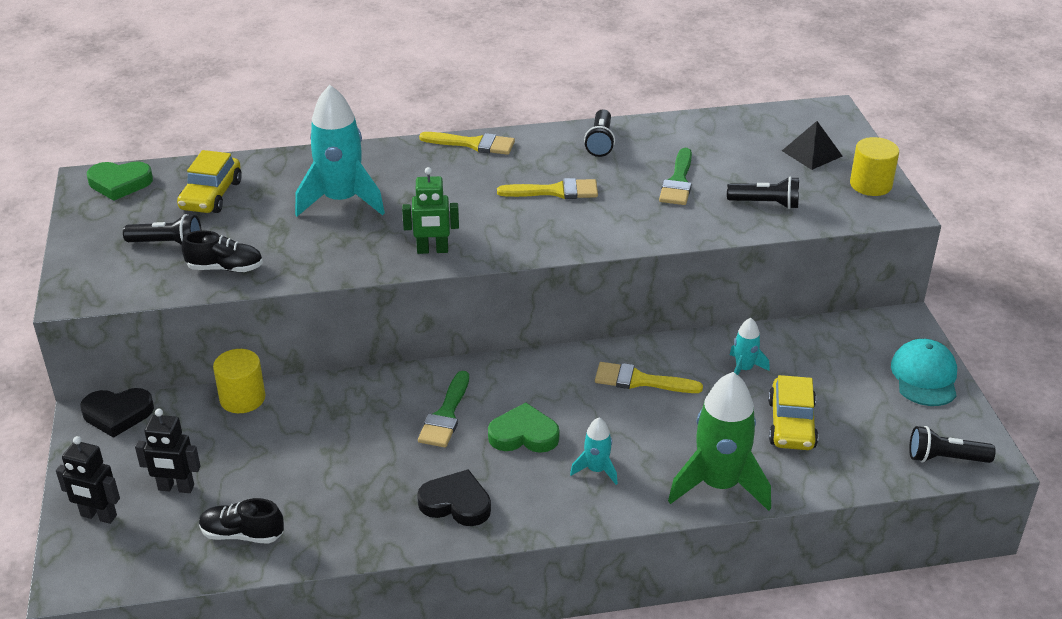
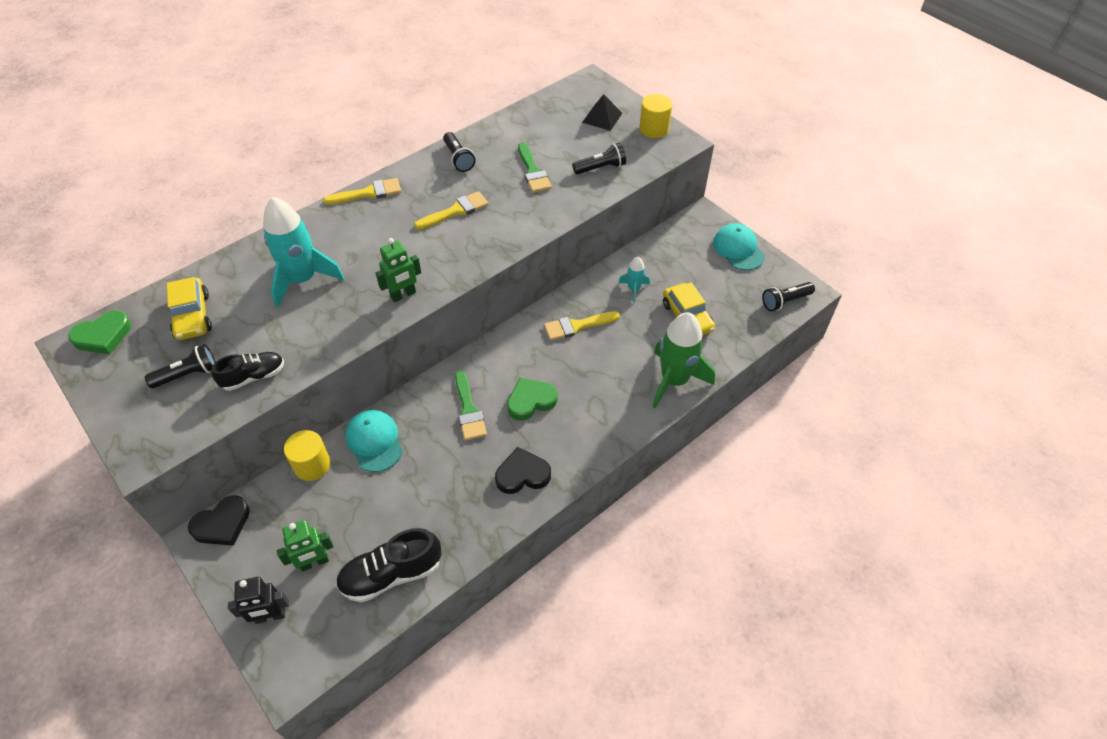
camera: 30 degrees left, 15 degrees up
black robot [135,409,200,493] -> green robot [277,520,333,572]
black shoe [199,498,284,544] -> black shoe [336,528,442,603], size x1.54
turquoise rocket [570,418,618,485] -> none
none -> turquoise cap [345,410,403,472]

